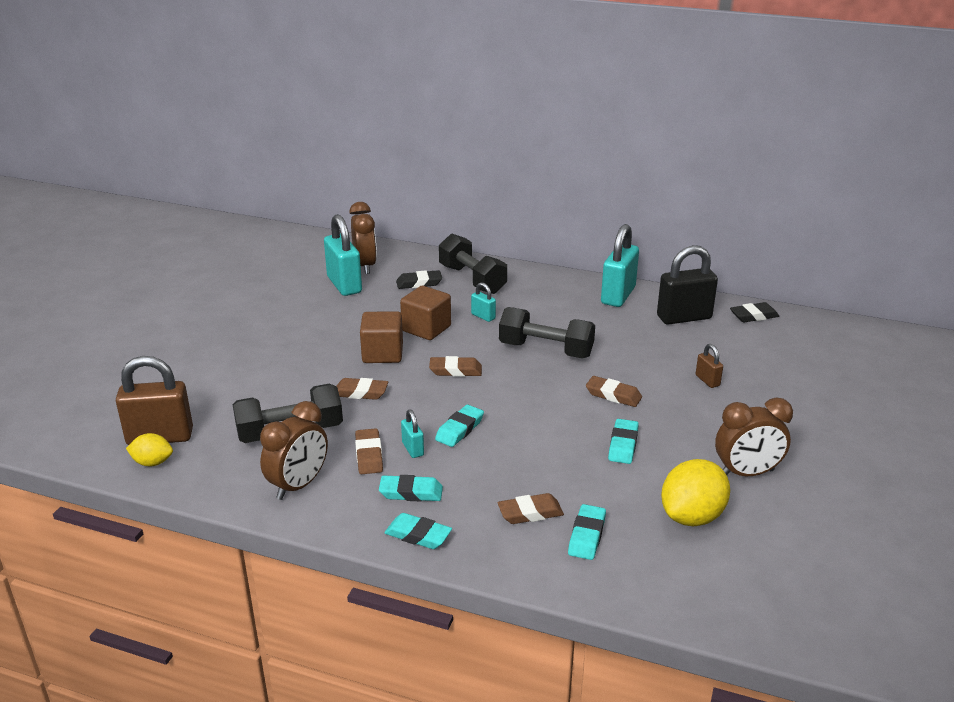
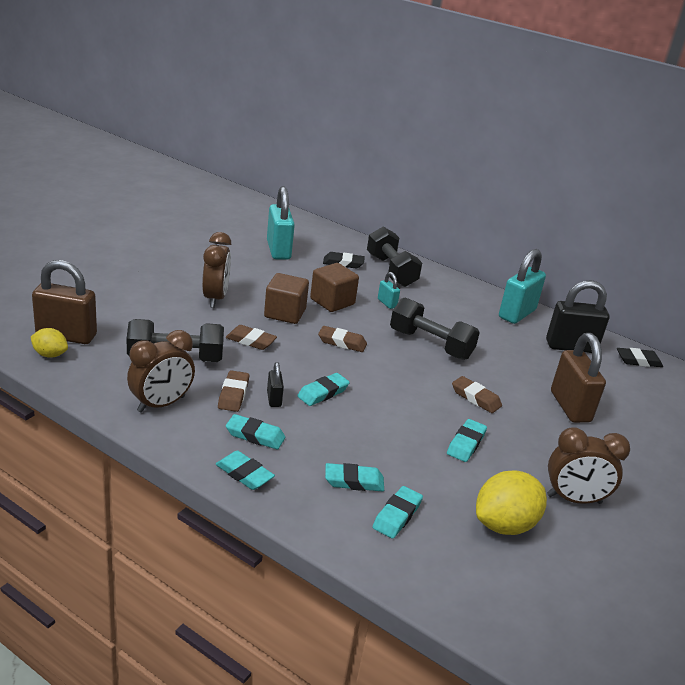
camera: 10 degrees right, 0 degrees up
brown clock [349,202,377,274] -> brown clock moved to [202,232,231,308]
turquoise padlock [401,409,424,458] -> black padlock [267,362,284,407]
brown eraser [497,493,564,524] -> turquoise eraser [325,463,384,492]
brown padlock [696,344,723,388] -> brown padlock [551,333,606,423], size x2.09

